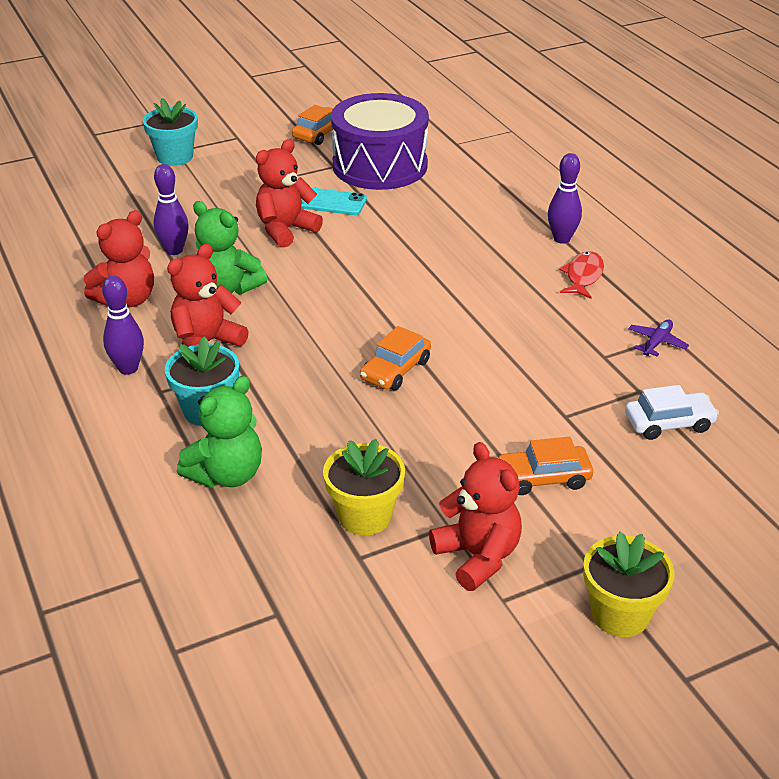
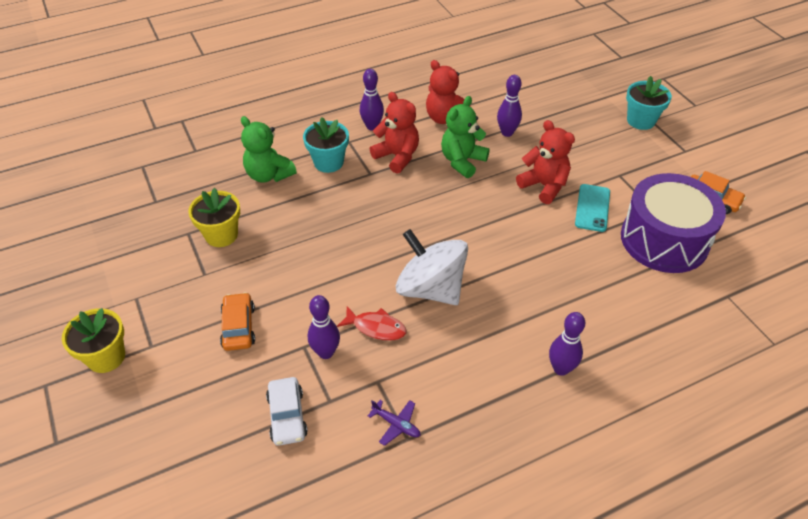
camera: 90 degrees right, 10 degrees up
orange car [360,326,431,390] -> none
red teddy bear [429,442,522,591] -> none
red fish [559,251,604,299] -> red fish moved to [337,306,407,341]
none -> purple bowling pin [308,295,340,359]
none -> white spinning top [396,229,468,305]

